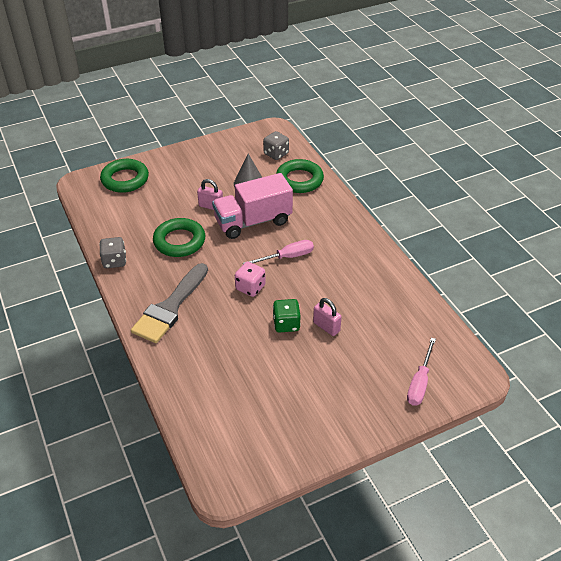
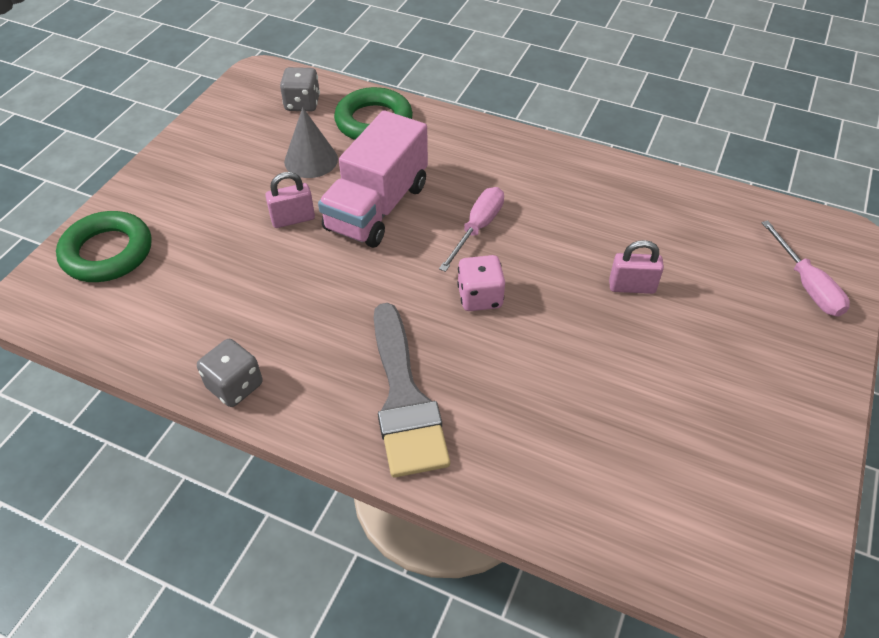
camera: 40 degrees left, 5 degrees up
green ring [153,218,205,257] -> none
green dice [273,299,301,333] -> none

